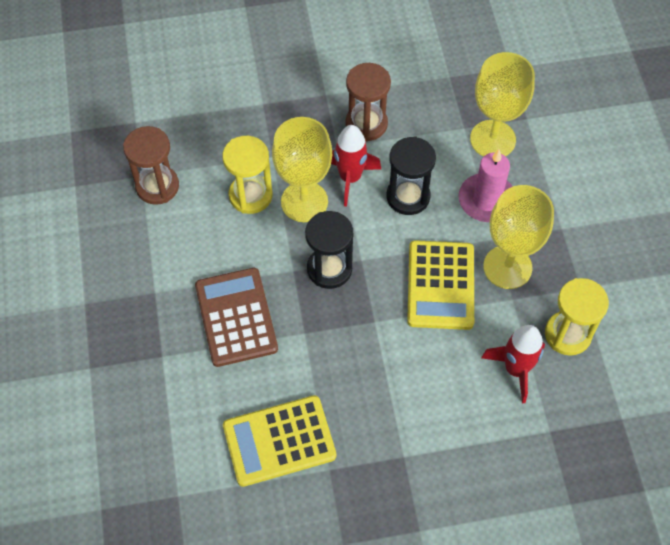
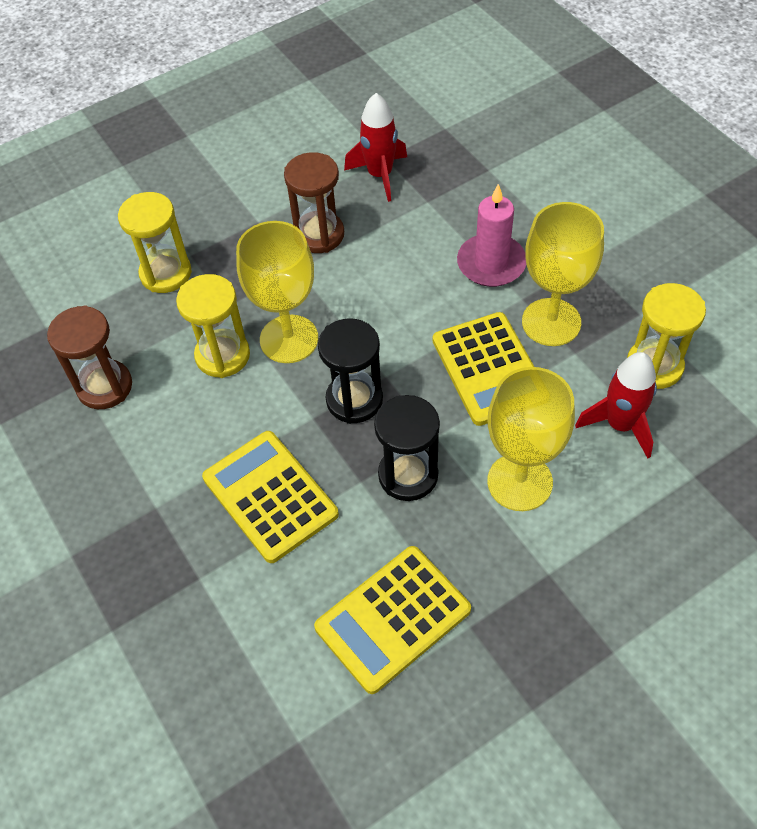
camera: 20 degrees left, 5 degrees down
brown calculator [195,268,278,367] -> yellow calculator [202,431,339,563]
red rocket [331,125,381,206] -> red rocket moved to [344,93,407,202]
black hourglass [387,136,436,215] -> black hourglass moved to [374,395,440,501]
yellow goblet [470,52,535,156] -> yellow goblet moved to [487,367,575,511]
none -> yellow hourglass [118,192,192,293]

